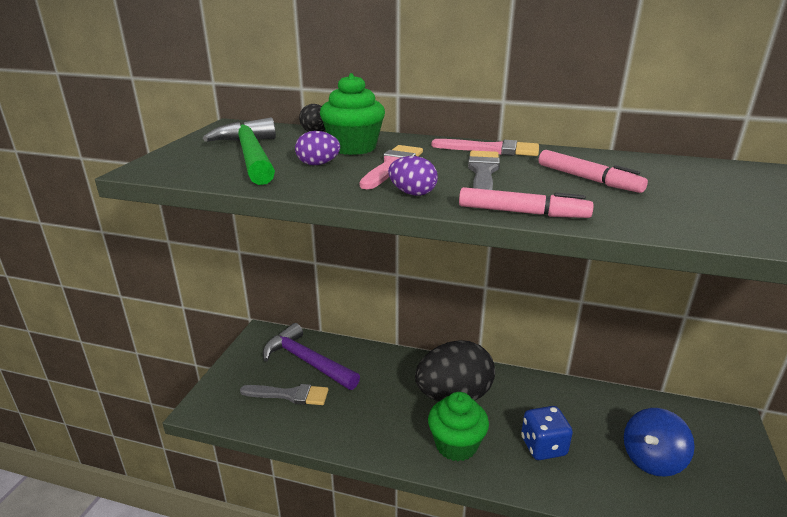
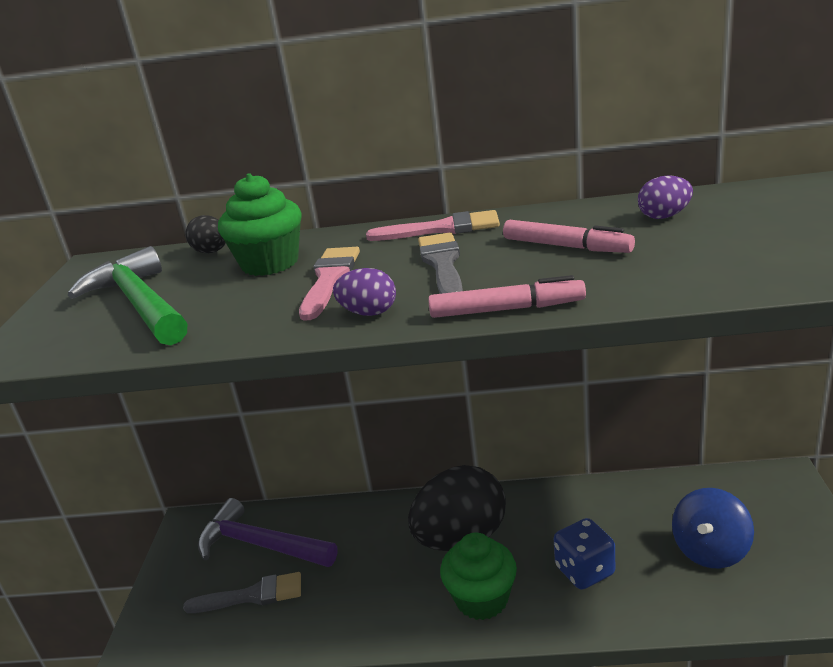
camera: 10 degrees left, 0 degrees up
purple egg [295,131,340,165] -> purple egg moved to [638,175,693,219]

